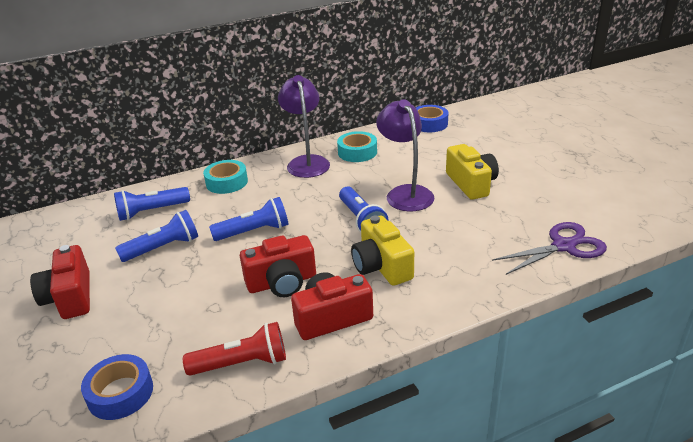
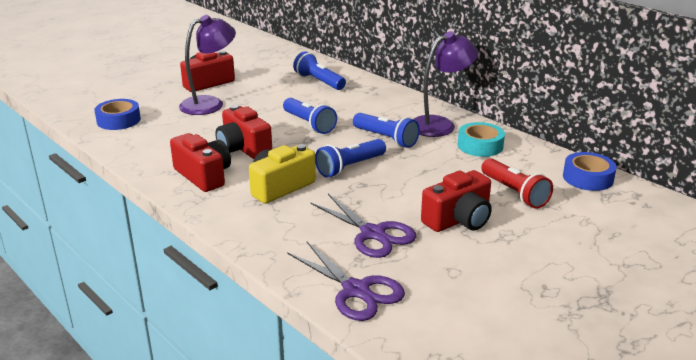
camera: 70 degrees right, 5 degrees down
blue flashlight [115,210,198,262] -> blue flashlight moved to [353,113,420,148]
red flashlight [183,322,286,376] -> red flashlight moved to [481,158,553,209]
turquoise tape [203,160,248,194] -> none
purple lamp [376,99,435,211] -> purple lamp moved to [179,15,236,115]
yellow camera [446,144,499,200] -> red camera [421,170,491,232]
none -> purple scissors [310,194,416,258]

